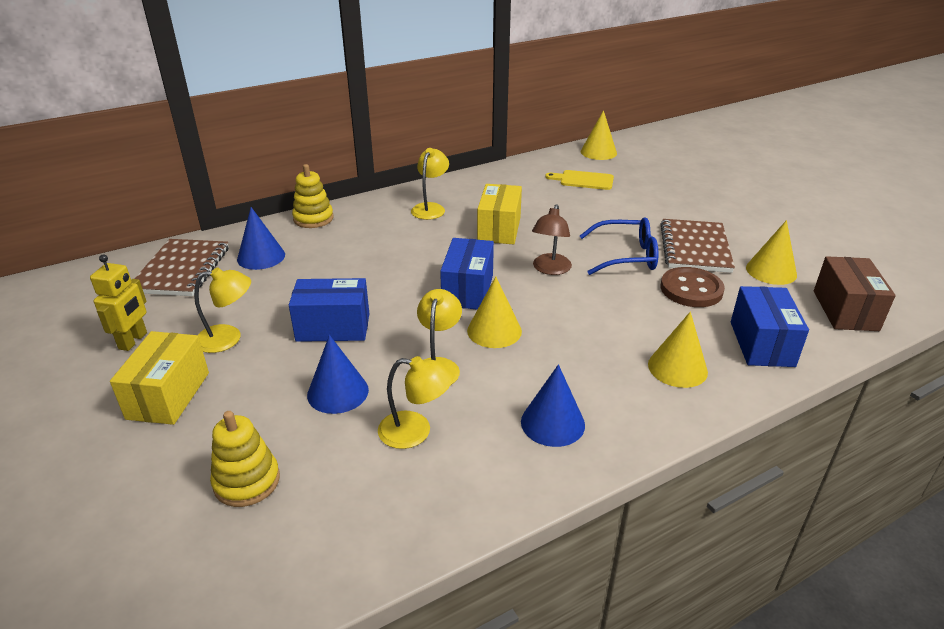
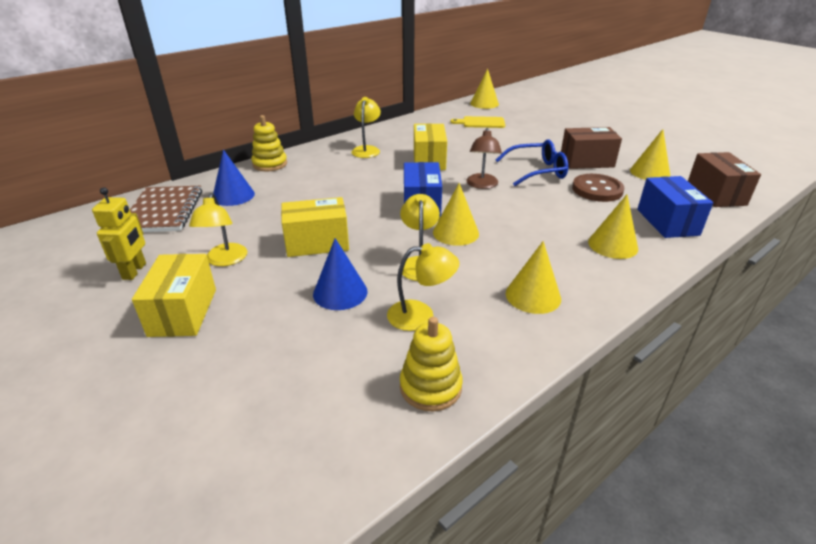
camera: 10 degrees left, 0 degrees up
yellow lamp [194,268,251,353] -> yellow lamp turned 105 degrees clockwise [189,193,247,266]
yellow stacking toy [210,411,280,507] -> yellow stacking toy moved to [400,317,463,412]
blue box [289,278,369,342] -> yellow box [281,197,349,257]
blue cone [521,364,585,447] -> yellow cone [506,241,561,314]
brown notebook [660,219,735,273] -> brown box [561,127,622,169]

